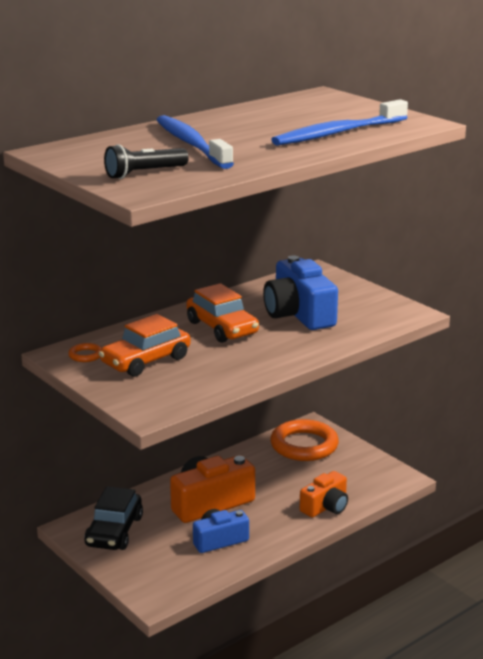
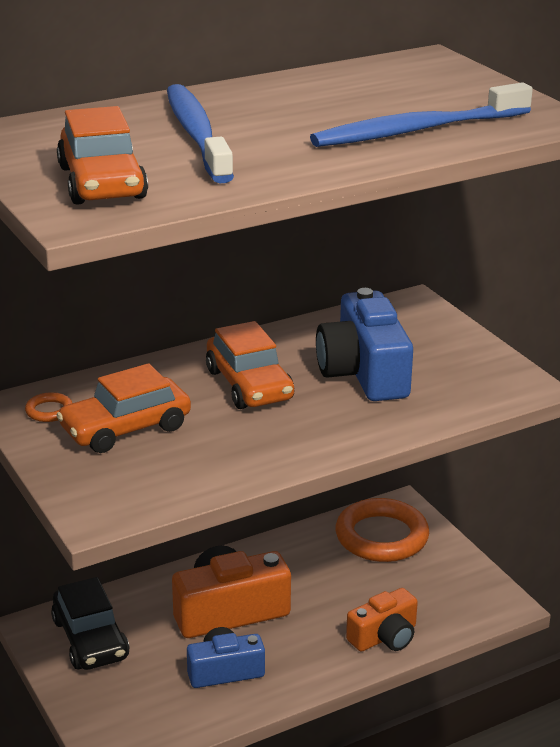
camera: 10 degrees right, 5 degrees up
black car [84,486,143,550] -> black car turned 45 degrees counterclockwise [51,577,130,670]
black flashlight [104,144,189,179] -> orange car [57,106,148,205]

